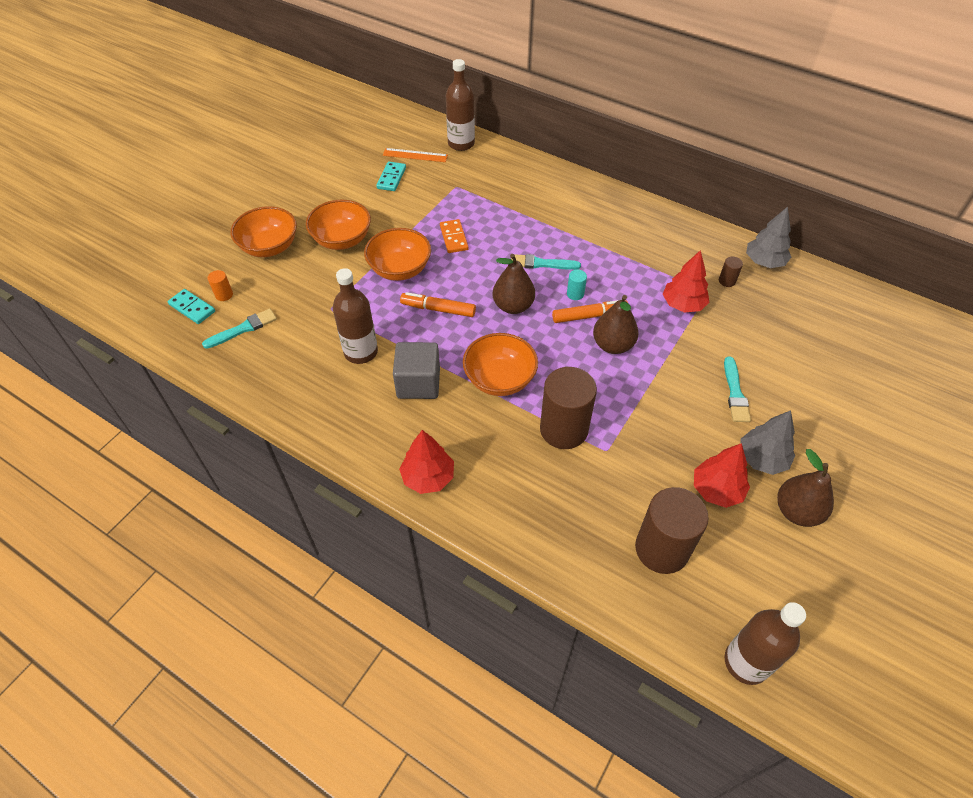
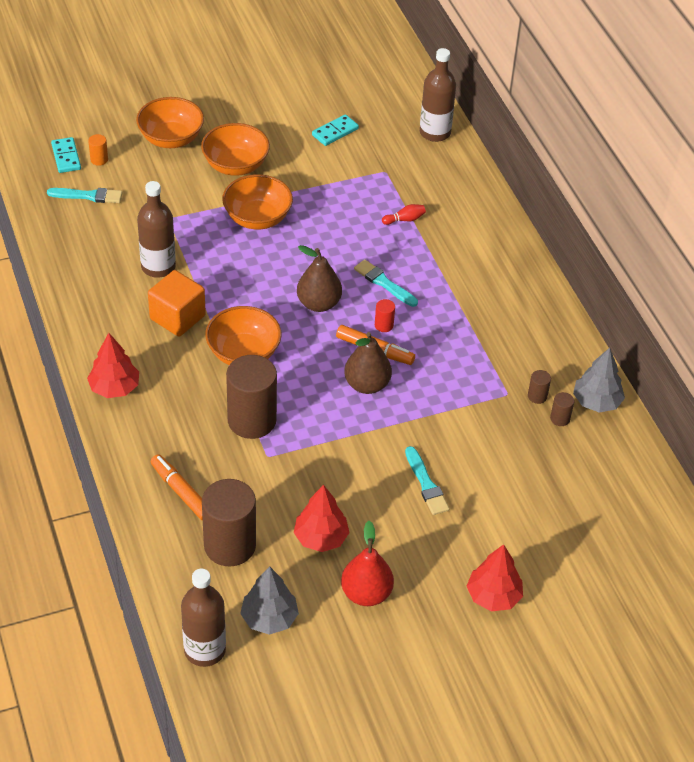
camera: 35 degrees right, 5 degrees down
orange ruler [383,148,448,162] -> none
grey cube [393,342,440,399] -> orange cube [148,270,206,337]
orange marker [400,292,476,317] -> orange marker moved to [151,454,203,521]
orange domino [440,219,468,253] -> none
turquoise cylinder [567,269,587,300] -> red cylinder [375,299,395,332]
red tree [663,250,709,312] -> red tree moved to [467,544,523,611]
turquoise brush [724,357,751,422] -> turquoise brush turned 60 degrees counterclockwise [405,446,450,515]
grey tree [741,410,795,475] -> grey tree moved to [240,567,299,635]
brown pear [777,449,834,527] -> red pear [341,521,394,606]
none -> red bowling pin [382,204,426,225]
none -> brown cylinder [550,392,574,426]

